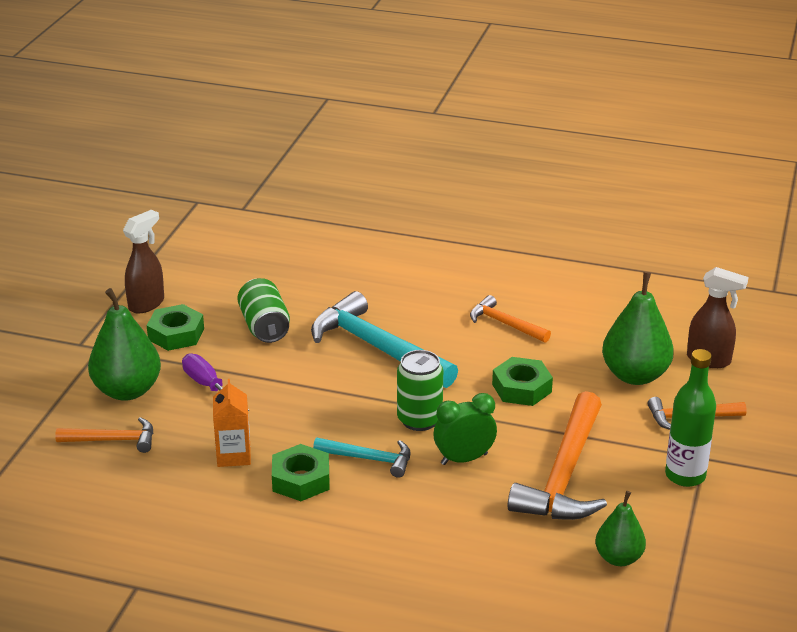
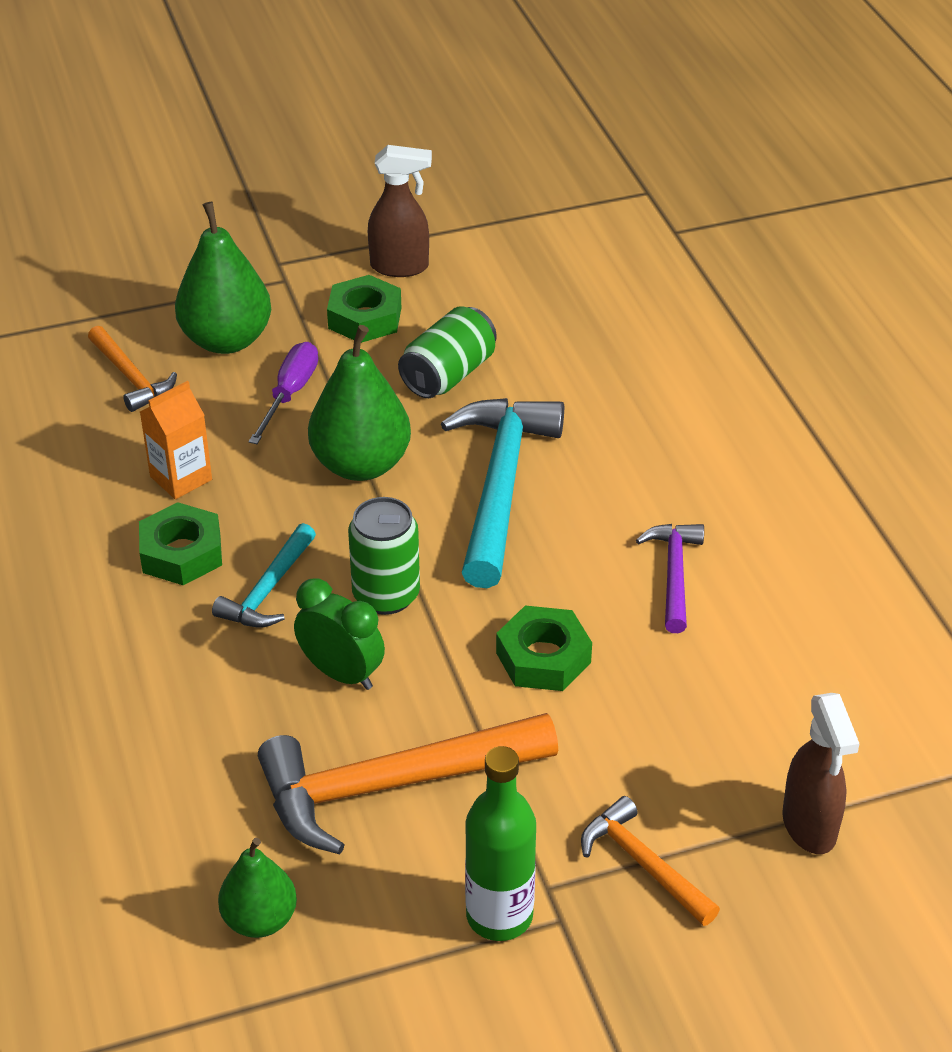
camera: 55 degrees right, 10 degrees up
turquoise hammer [313,438,411,478] -> turquoise hammer turned 45 degrees clockwise [212,523,316,628]
orange hammer [470,295,551,343] -> purple hammer [636,524,704,633]
green pear [602,272,674,385] -> green pear moved to [308,325,411,481]

